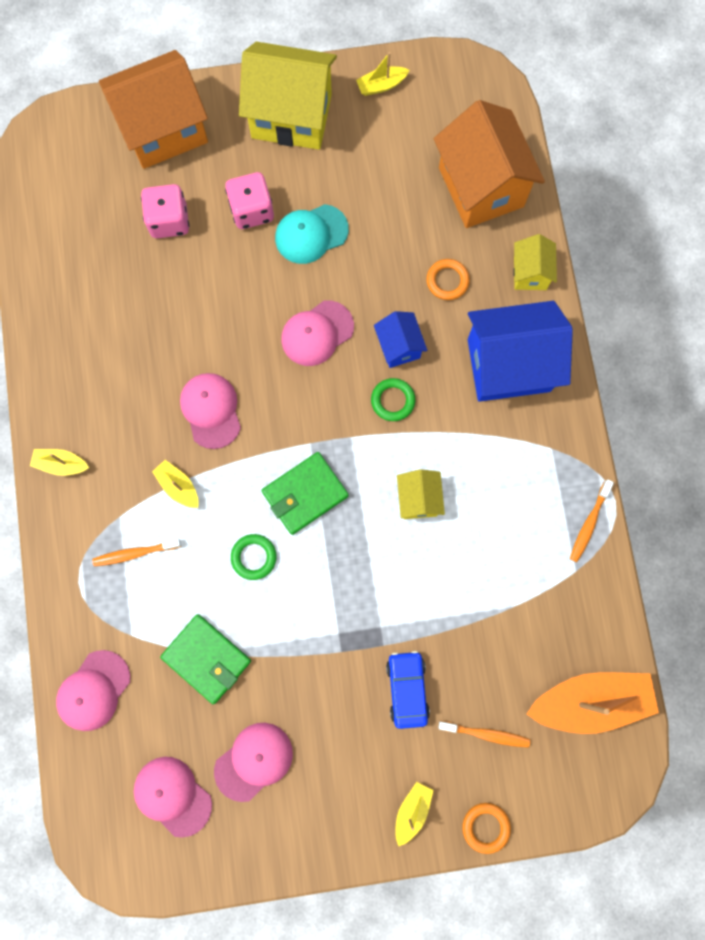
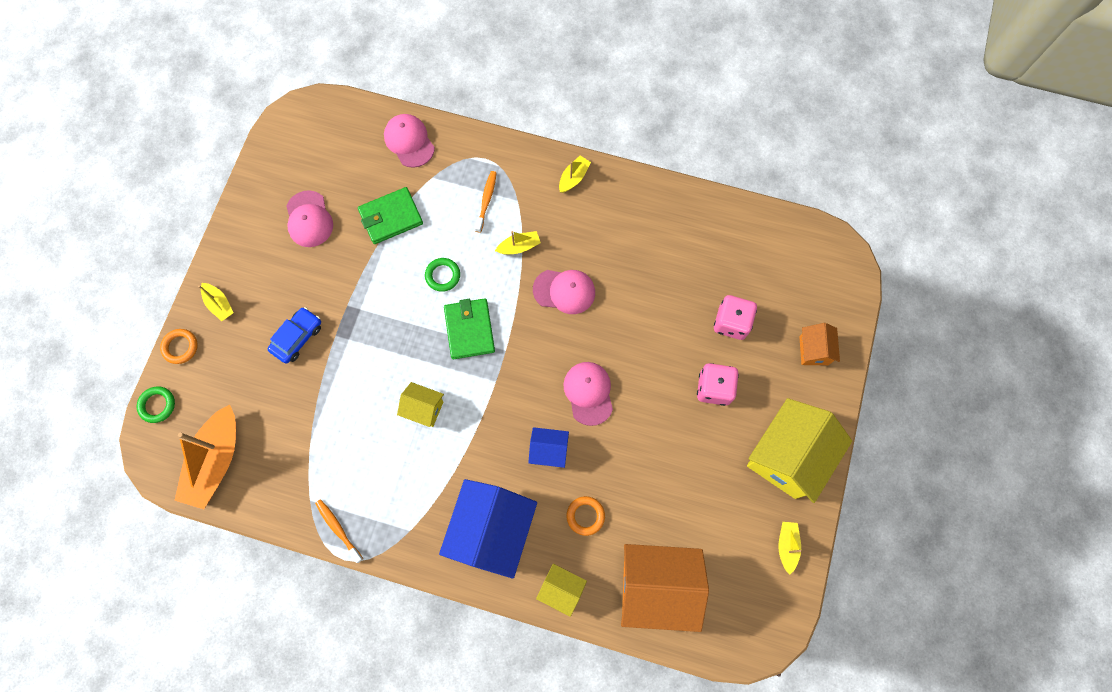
camera: 115 degrees right, 5 degrees down
orange house [99,50,208,169] -> orange house [799,323,840,365], size x0.50
pink cap [134,757,212,838] -> none
turquoise cap [275,204,349,264] -> none
green ring [371,378,415,421] -> green ring moved to [137,387,175,423]
blue car [386,651,430,729] -> blue car turned 75 degrees counterclockwise [267,307,321,364]
orange toothbrush [438,721,530,748] -> none

